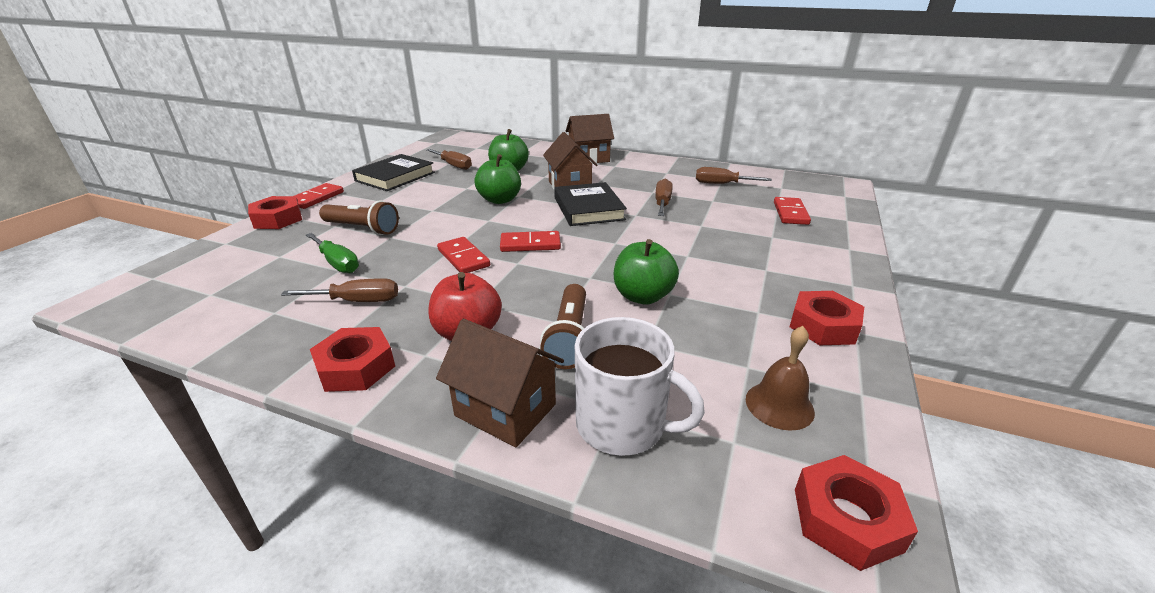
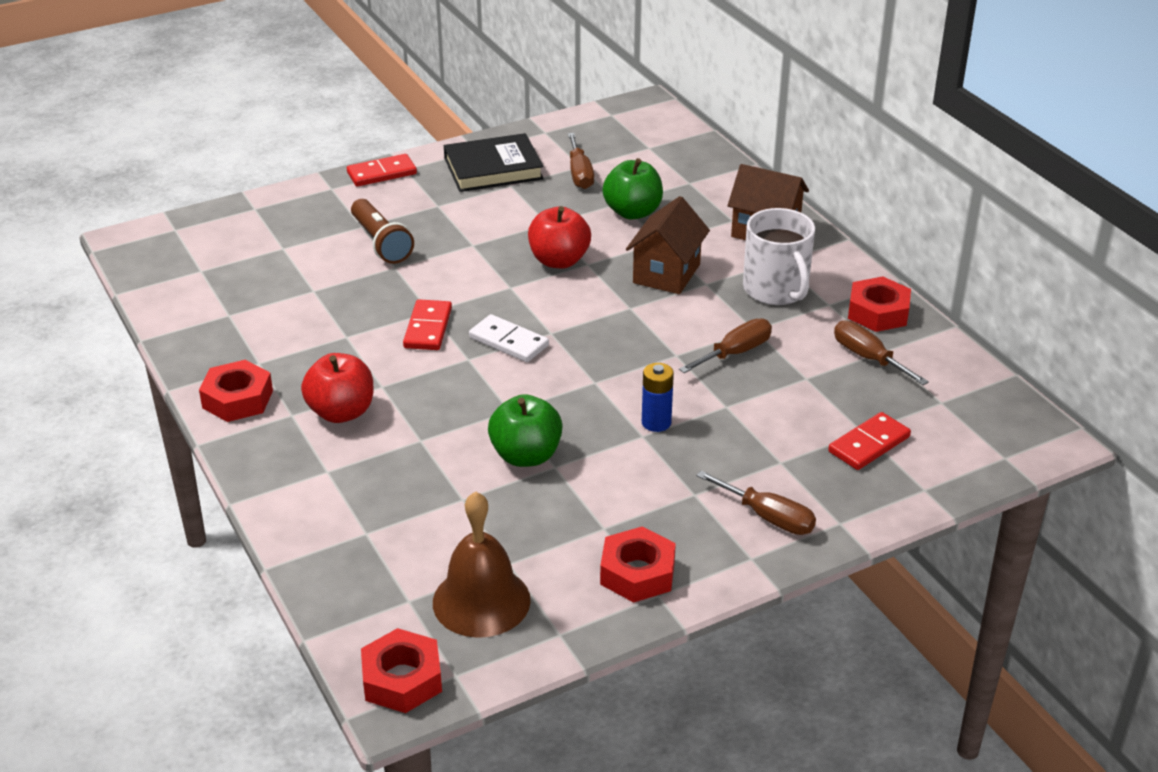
camera: 40 degrees right, 5 degrees up
red nut [248,196,302,229] -> red nut moved to [848,276,911,332]
brown screwdriver [281,278,398,302] -> brown screwdriver moved to [696,470,816,535]
green screwdriver [306,233,359,273] -> none
brown house [436,319,564,447] -> none
green apple [474,154,521,204] -> red apple [528,206,591,268]
red domino [500,231,561,252] -> white domino [469,314,549,362]
brown flashlight [540,284,586,369] -> none
black book [554,182,627,226] -> none
white mug [575,317,705,456] -> white mug moved to [743,208,815,305]
brown bell [746,326,815,431] -> brown bell [433,491,531,638], size x1.52
none -> blue battery [642,363,674,432]

